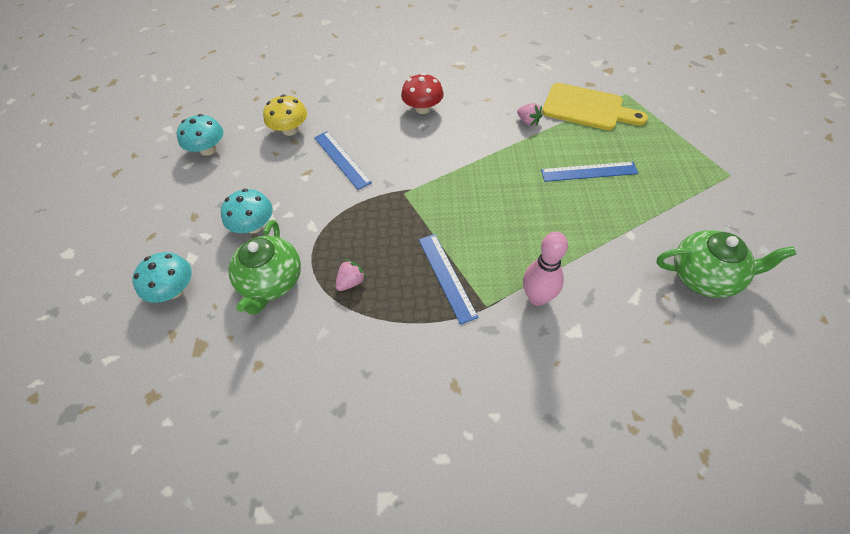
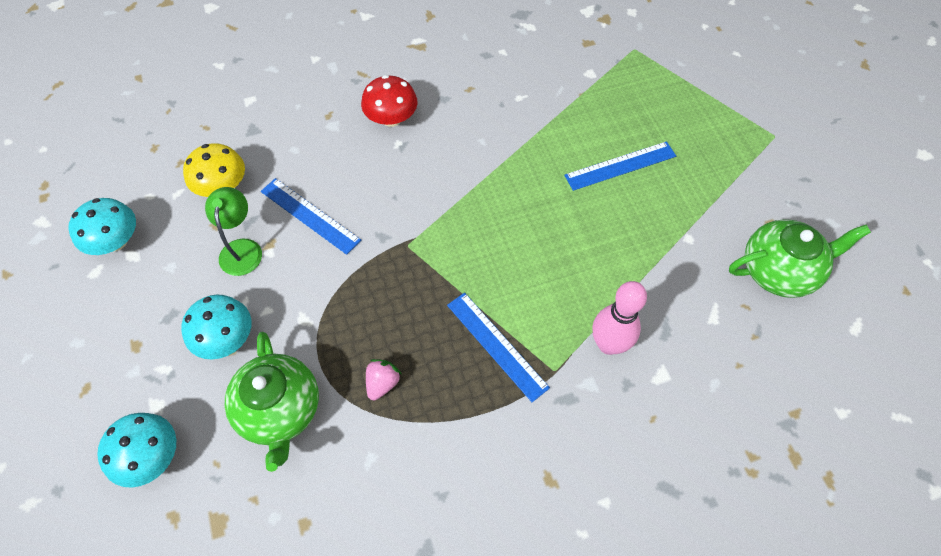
camera: 20 degrees left, 5 degrees up
pink strawberry [517,103,542,126] -> none
yellow cutting board [542,83,648,130] -> none
none -> green lamp [205,187,262,276]

